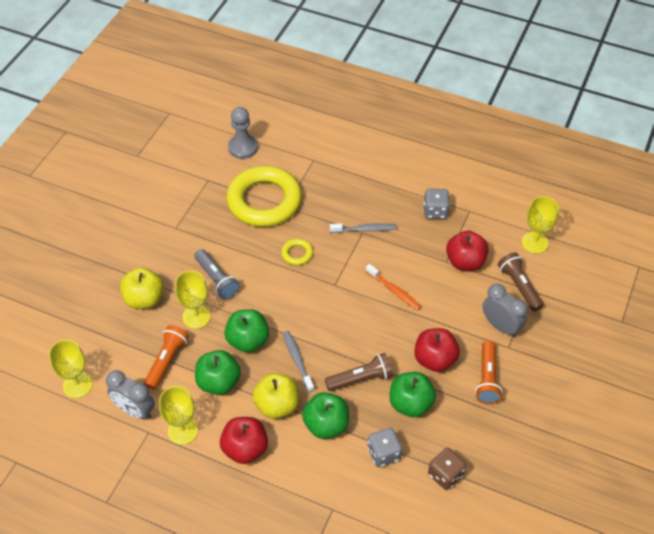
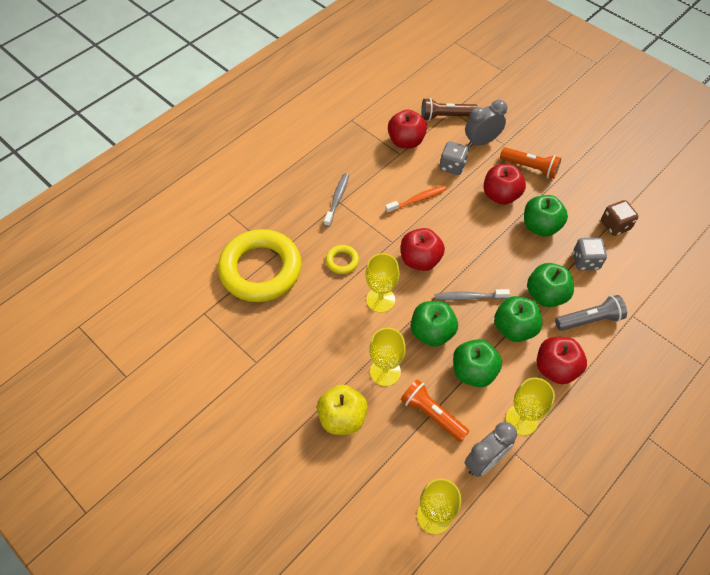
camera: 70 degrees left, 5 degrees up
grey flashlight [195,249,240,300] -> grey flashlight moved to [555,295,627,331]
grey pawn [228,107,258,159] -> none
yellow apple [252,373,299,419] -> green apple [494,296,542,342]
brown flashlight [325,353,393,391] -> none
grey dice [424,189,450,219] -> grey dice moved to [439,141,469,175]
yellow goblet [522,196,559,253] -> yellow goblet moved to [365,253,399,313]
none -> red apple [401,228,445,271]

